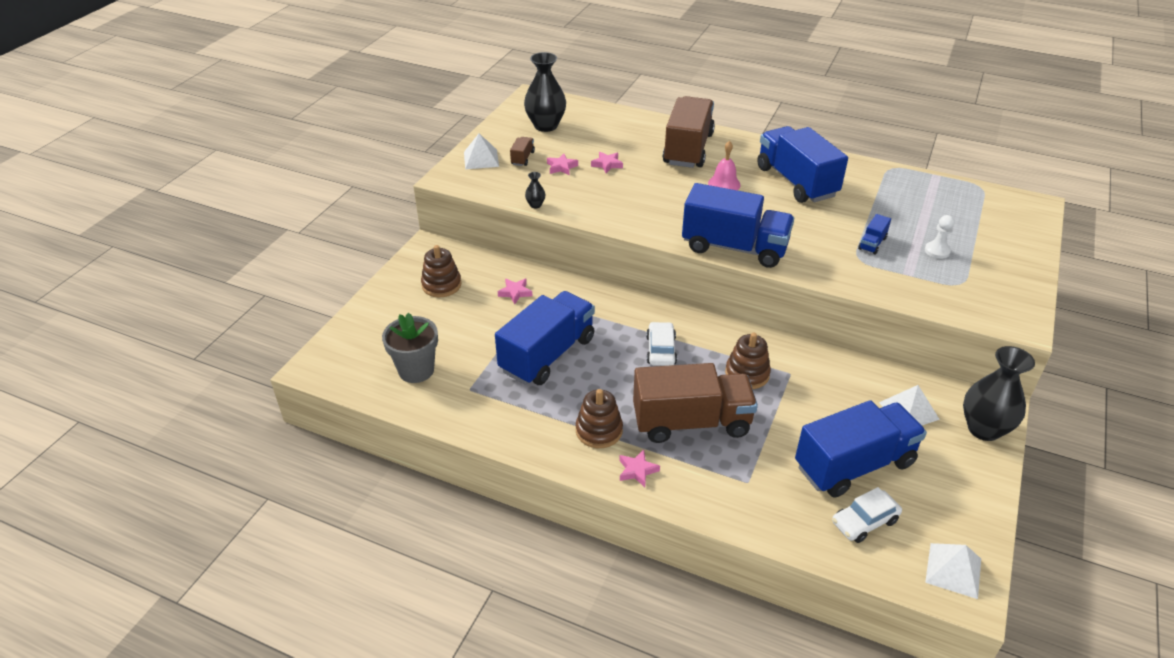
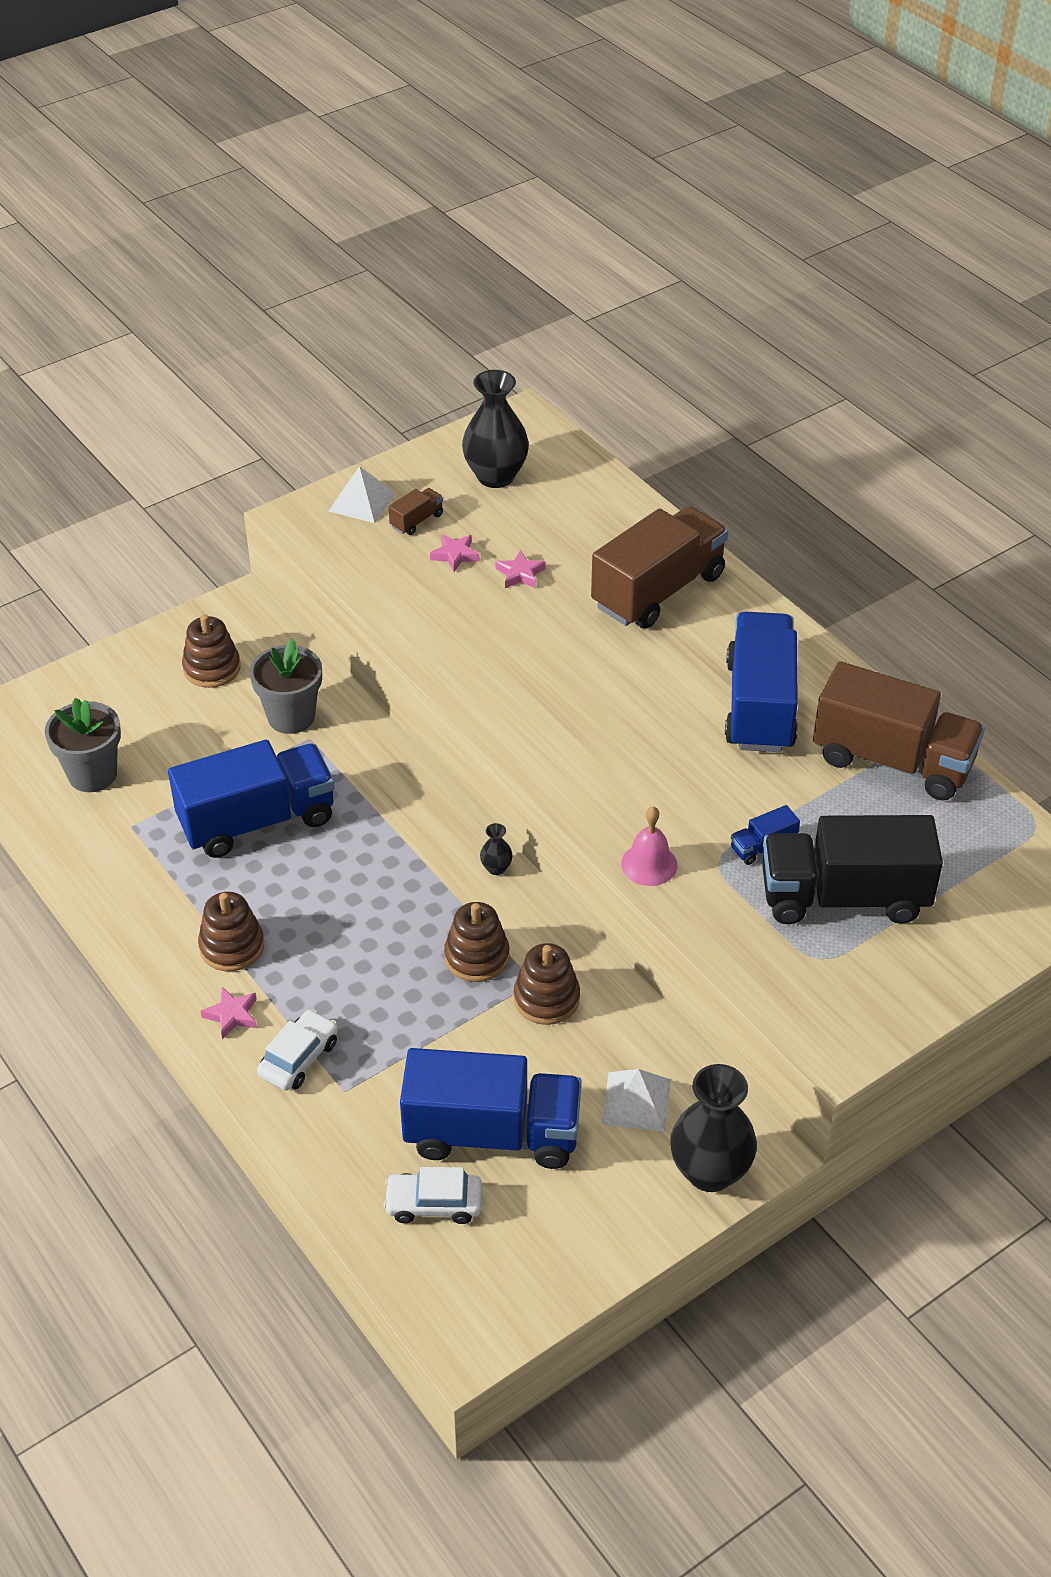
camera: 30 degrees right, 5 degrees up
pink star [498,278,532,304] -> grey flower pot [250,639,322,734]
black vase [525,172,546,208] -> black vase moved to [480,823,513,875]
brown truck [633,363,758,443] -> brown truck moved to [813,661,985,801]
white car [646,322,677,366] -> white car moved to [257,1009,338,1090]
blue truck [682,183,794,268] -> none
pink bell [708,141,740,190] -> pink bell moved to [621,806,678,886]
white pawn [925,215,954,259] -> black truck [762,815,943,924]
white pyramid [925,543,981,599] -> none
none -> brown stacking toy [514,943,580,1025]

